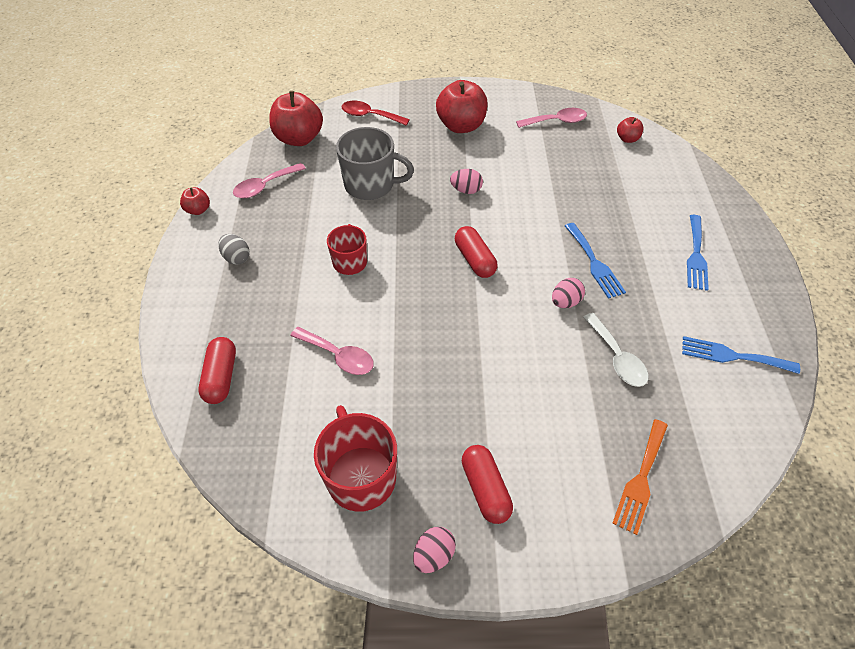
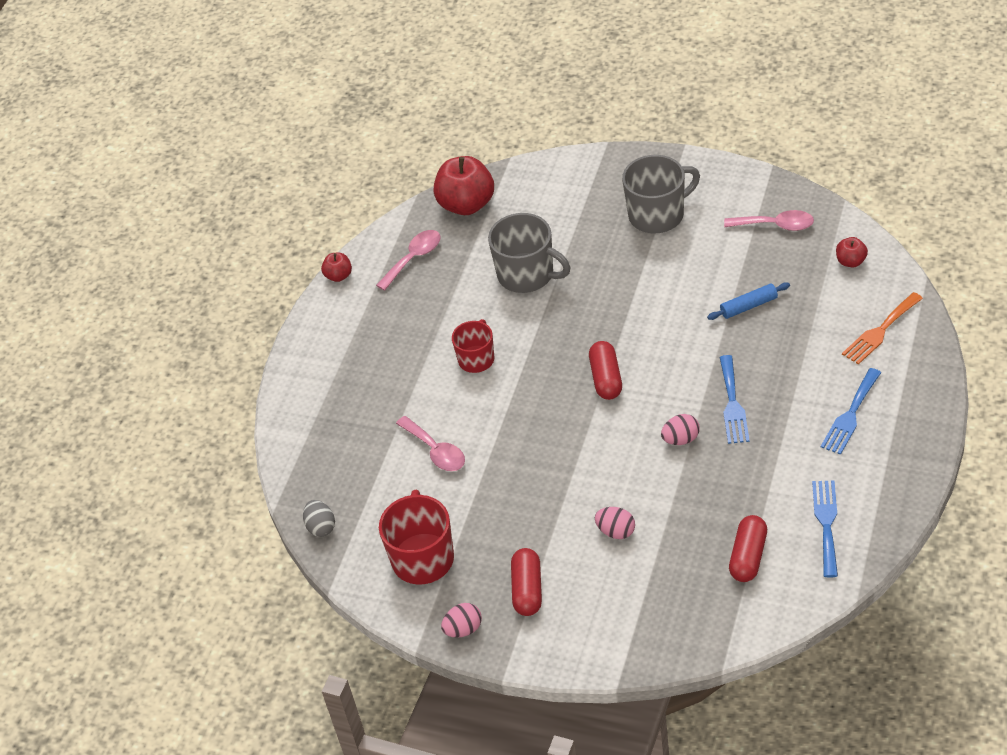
camera: 25 degrees right, 5 degrees down
red capsule [198,337,236,404] -> red capsule moved to [729,515,767,582]
grey egg [218,234,250,265] -> grey egg moved to [303,500,335,537]
pink spoon [233,163,306,198] -> pink spoon turned 150 degrees clockwise [376,230,441,291]
red spoon [341,101,410,126] -> none
red apple [436,80,488,133] -> grey mug [622,155,700,233]
pink egg [450,169,483,194] -> pink egg moved to [595,507,635,539]
white spoon [583,313,648,387] -> none
orange fork [612,419,668,535] -> orange fork moved to [842,292,923,365]
blue fork [682,336,800,374] -> blue fork turned 60 degrees clockwise [812,481,838,577]
none -> blue rolling pin [707,282,790,320]

